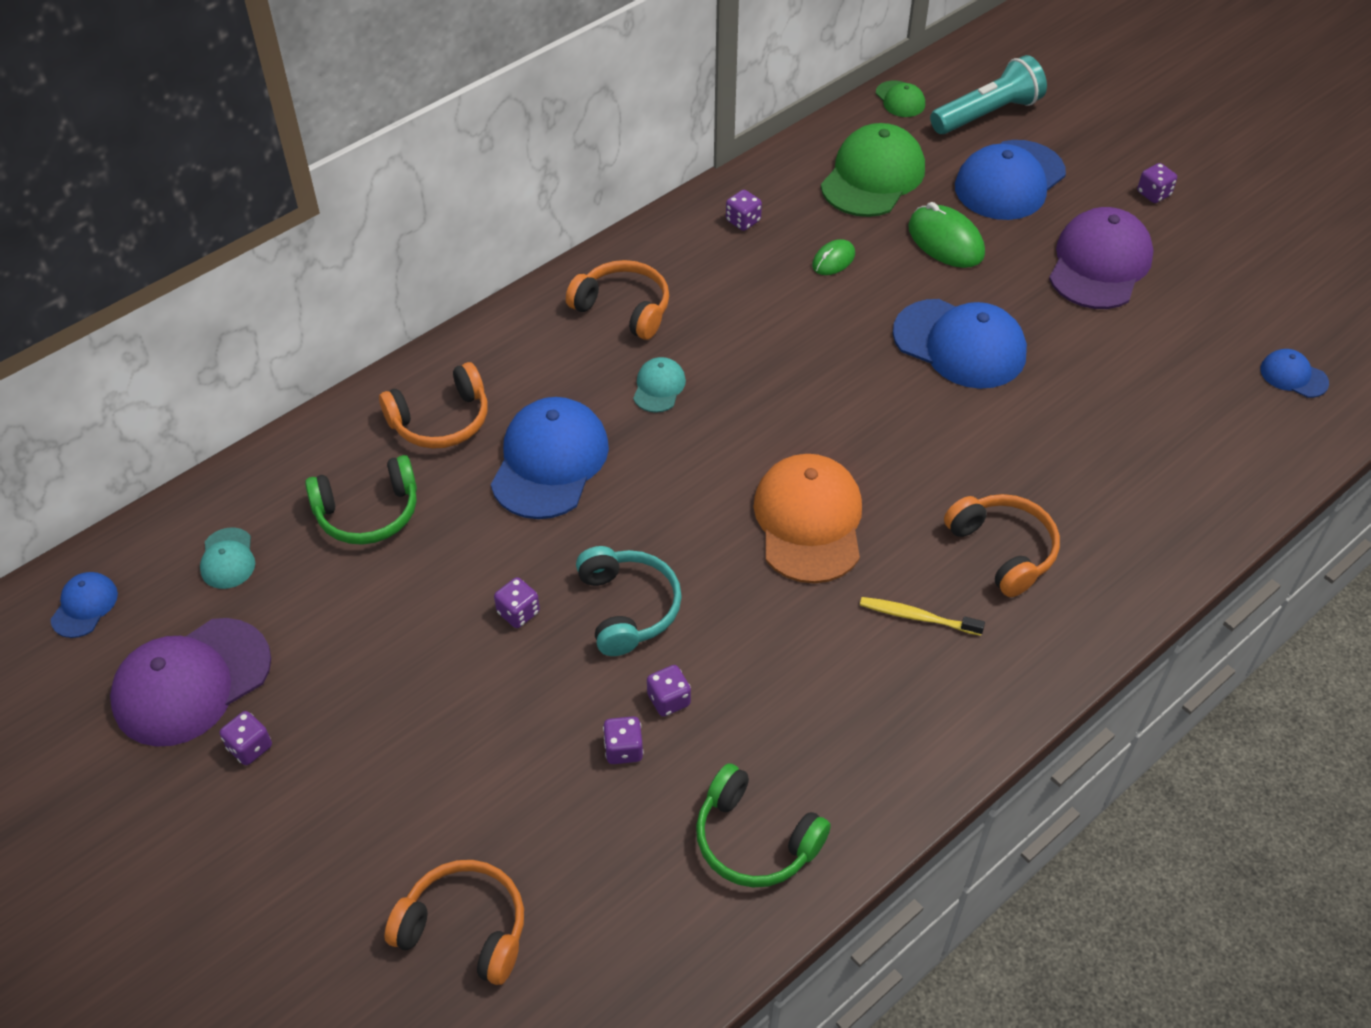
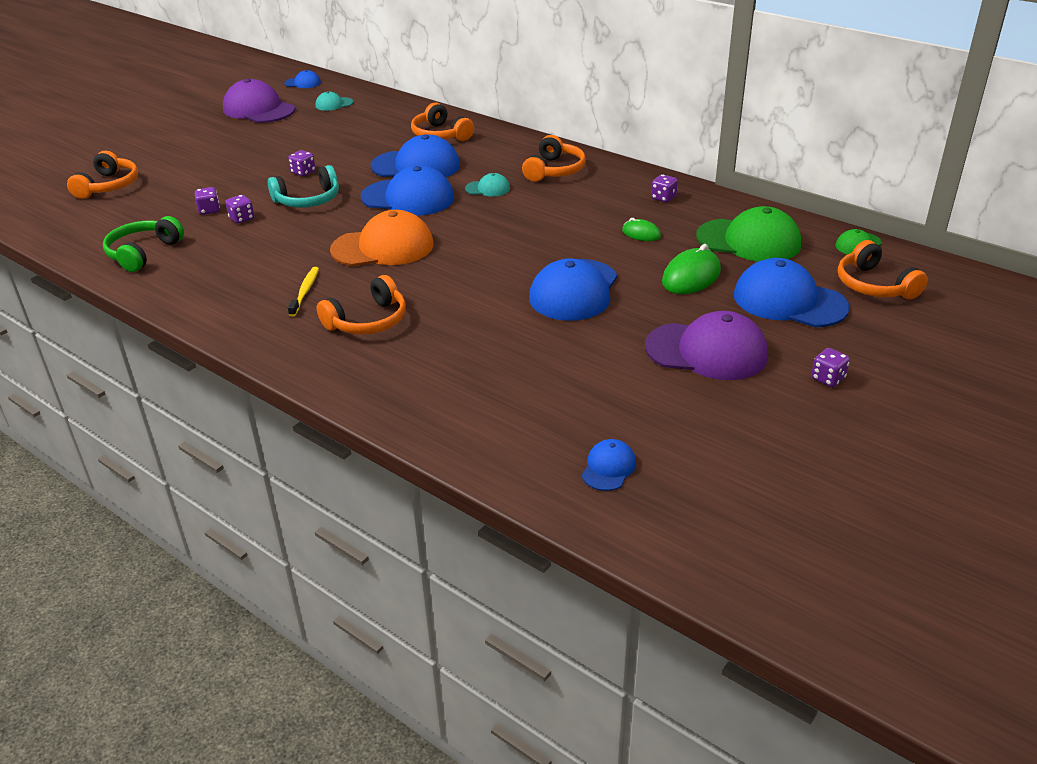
camera: 80 degrees right, 15 degrees down
purple dice [220,711,272,765] -> none
green headphones [305,455,417,545] -> none
turquoise flashlight [930,55,1047,134] -> orange headphones [838,240,928,299]
none -> blue cap [361,165,454,216]

